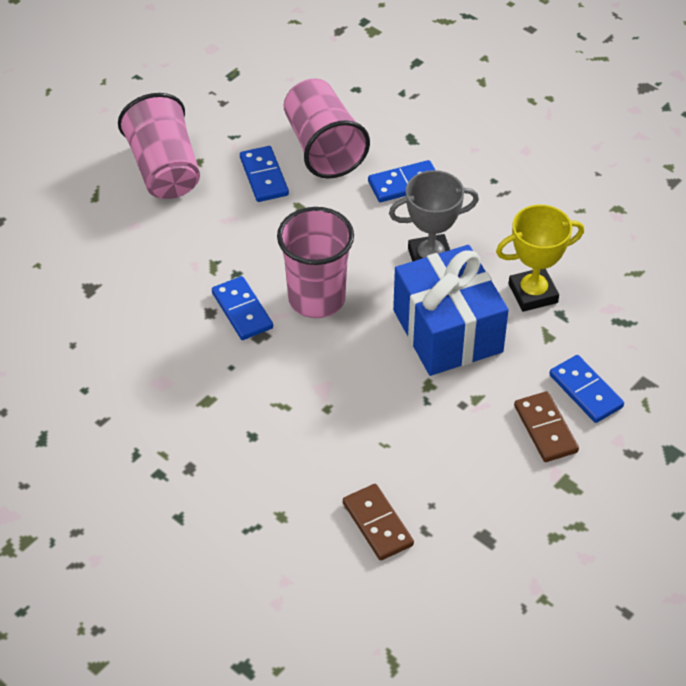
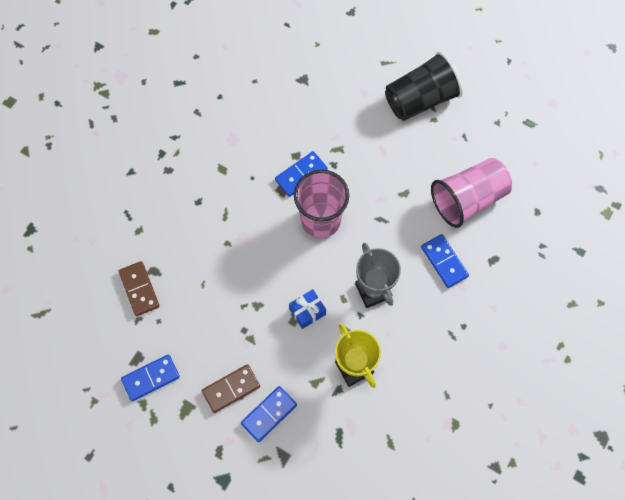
camera: 80 degrees right, 20 degrees up
pink cup [118,93,200,199] -> black cup [385,52,463,121]
blue domino [240,146,289,202] -> blue domino moved to [121,354,180,401]
brown domino [343,484,414,561] -> brown domino turned 75 degrees counterclockwise [119,261,160,316]
blue gift [393,245,509,376] -> blue gift [289,289,326,329], size x0.43

